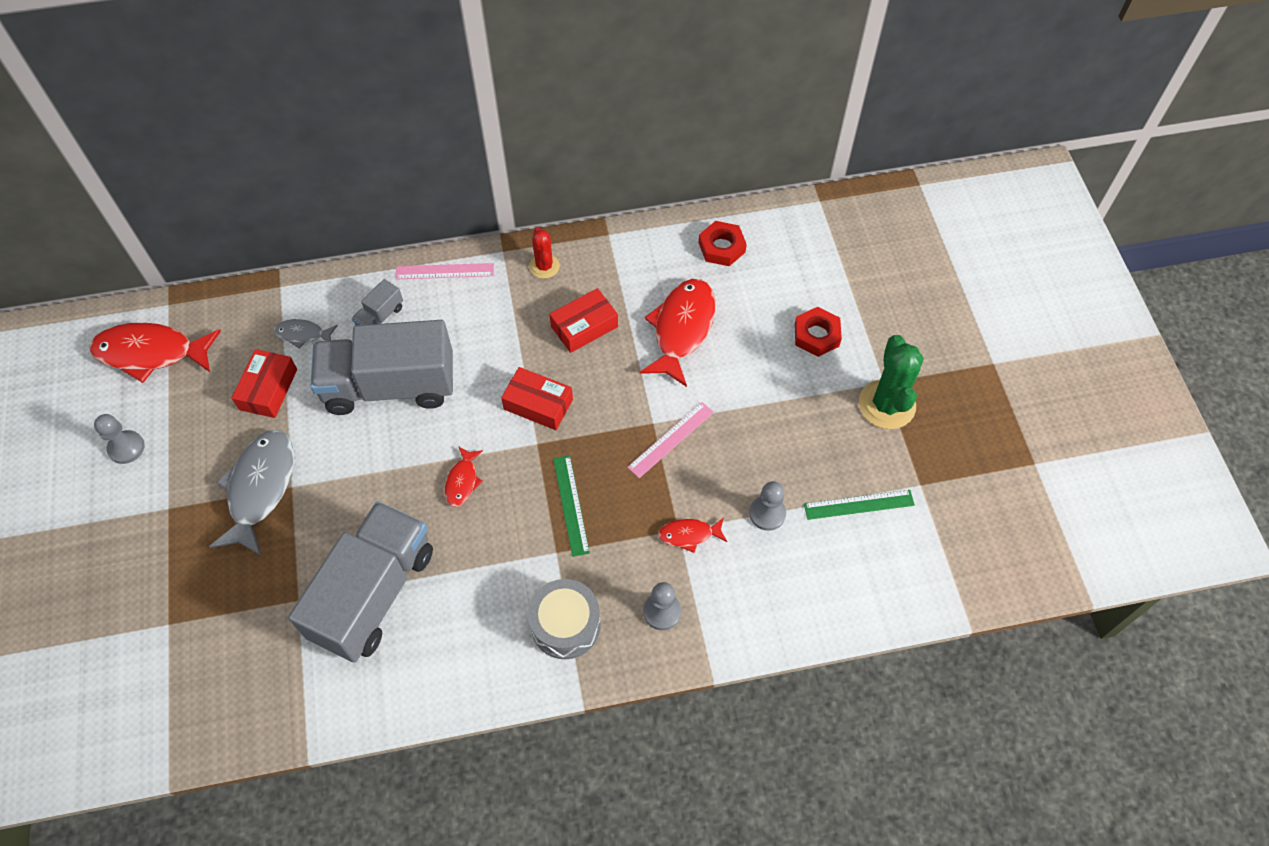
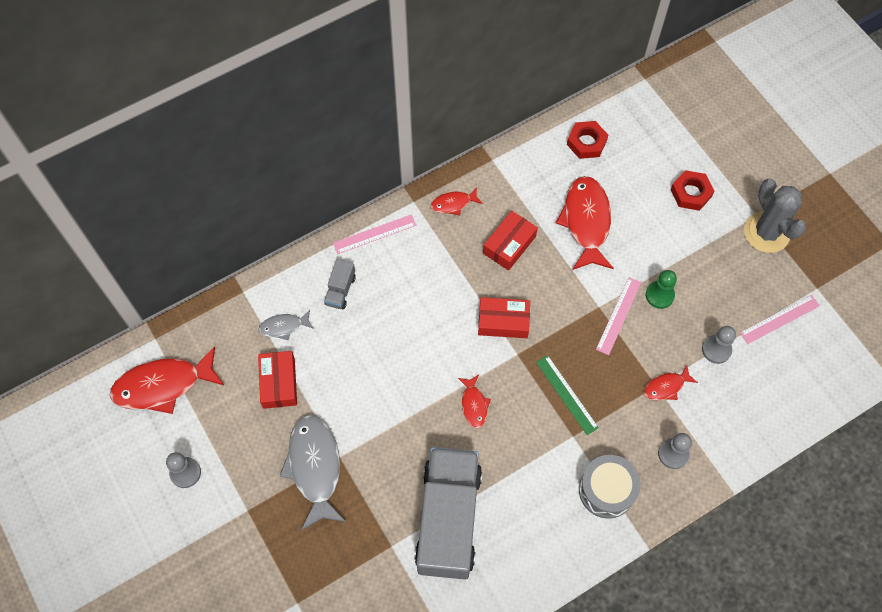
camera: 20 degrees left, 5 degrees up
grey truck [310,320,453,415] -> none
red cactus [529,227,560,279] -> red fish [431,187,483,215]
green ruler [804,490,915,520] -> pink ruler [740,295,820,344]
green cactus [859,335,923,429] -> grey cactus [744,179,807,253]
none -> green pawn [646,270,677,309]

